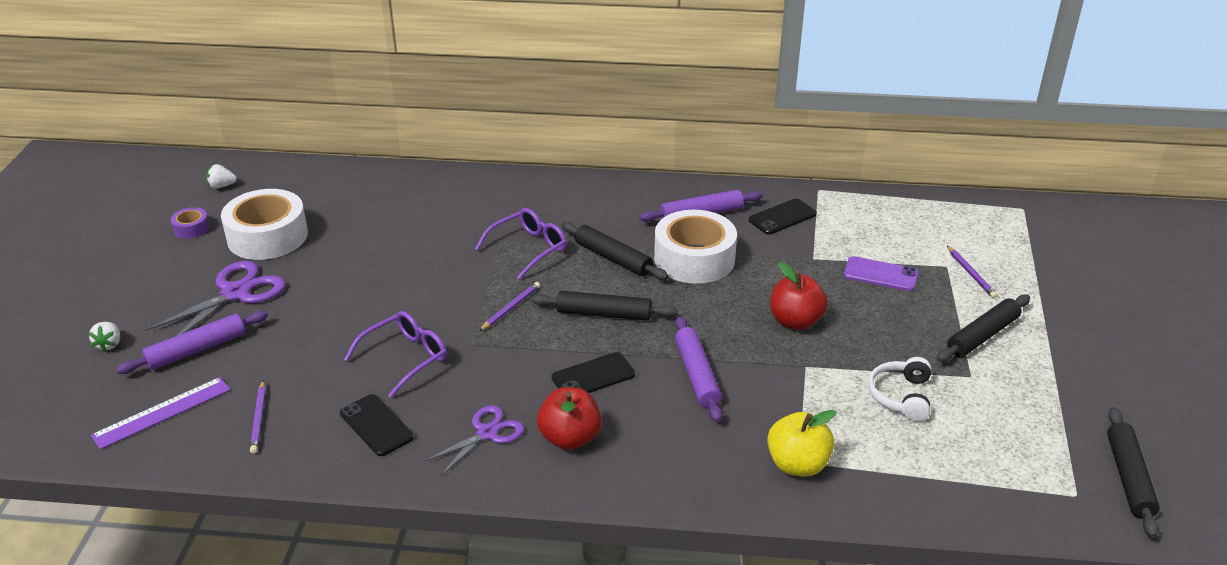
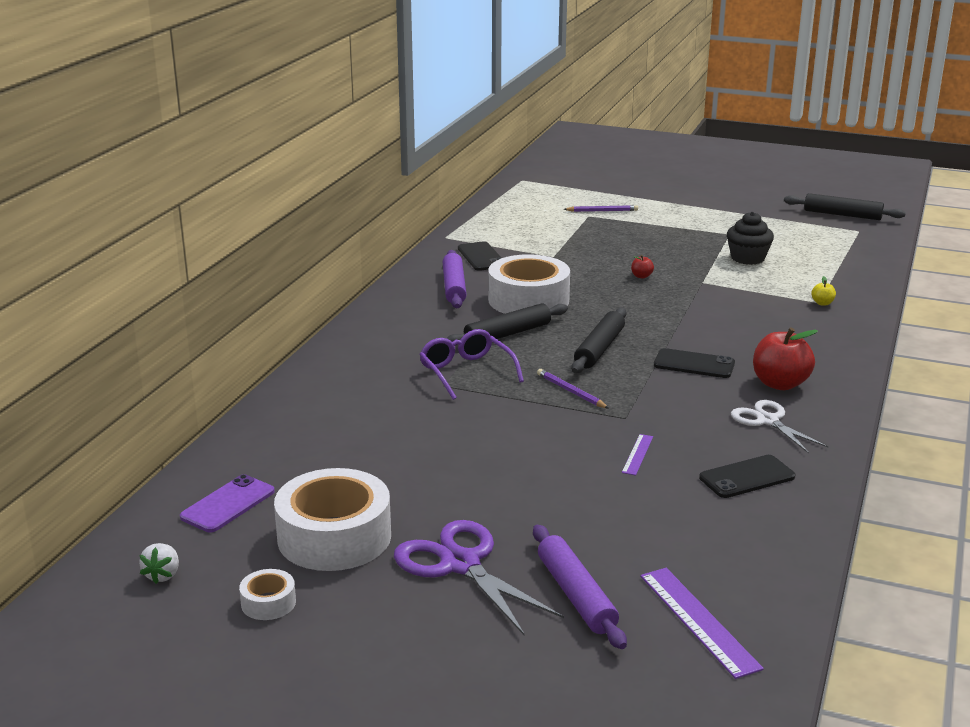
camera: 75 degrees left, 10 degrees down
white strawberry [88,322,120,352] -> none
purple tape [171,207,210,239] -> white tape [239,569,296,620]
purple pencil [250,380,266,454] -> none
purple glasses [344,311,447,398] -> purple ruler [622,434,653,476]
purple scissors [423,405,524,476] -> white scissors [731,400,829,453]
black phone [552,352,635,393] -> black phone turned 60 degrees counterclockwise [654,348,735,378]
purple rolling pin [675,316,723,422] -> none
yellow apple [767,410,836,476] -> yellow apple [811,276,836,306], size x0.45
red apple [770,262,828,330] -> red apple [631,255,654,278], size x0.45
purple phone [844,256,919,291] -> purple phone moved to [180,474,275,532]
white headphones [868,357,931,421] -> black cupcake [727,212,774,265]
black rolling pin [937,294,1030,362] -> none

